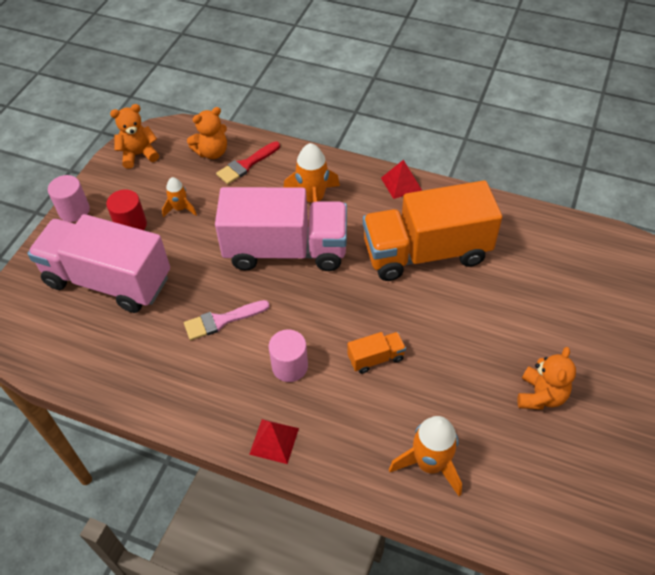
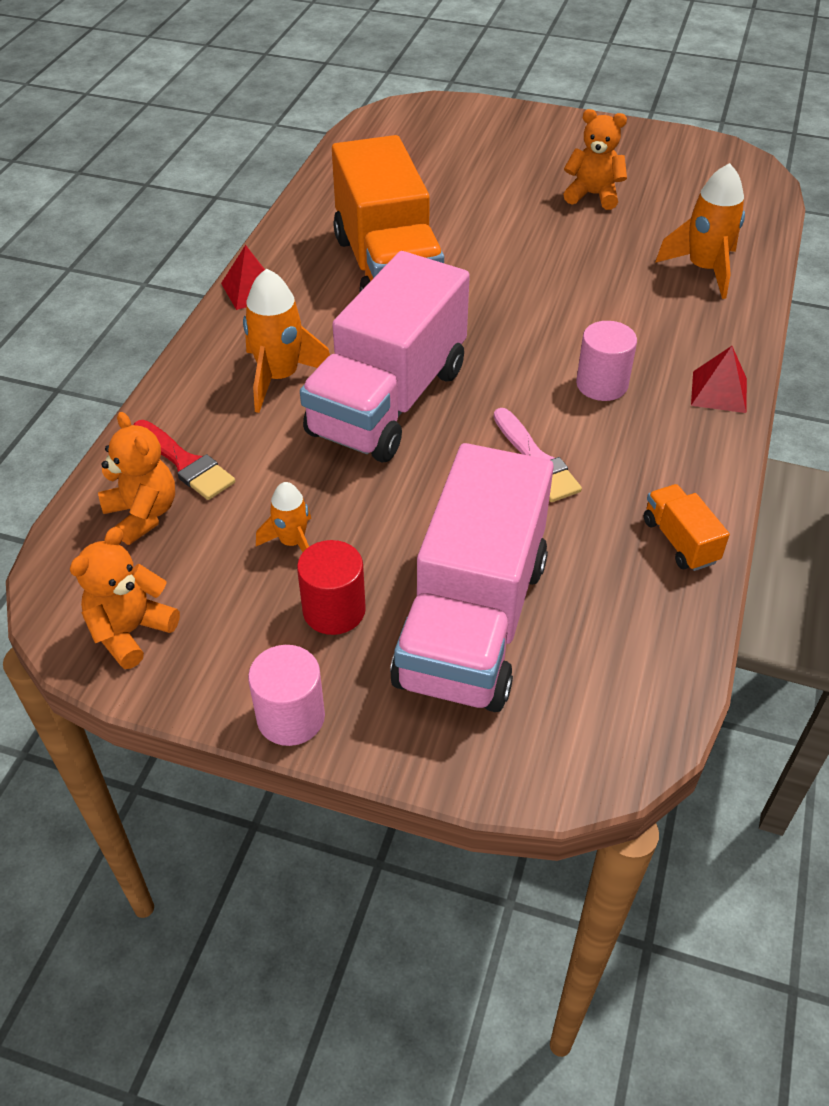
camera: 95 degrees left, 5 degrees down
orange teddy bear [110,104,159,169] -> orange teddy bear turned 60 degrees clockwise [70,527,180,669]
pink truck [215,187,347,271] -> pink truck turned 150 degrees counterclockwise [300,251,470,462]
orange truck [348,332,406,374] -> orange truck moved to [644,484,730,571]

